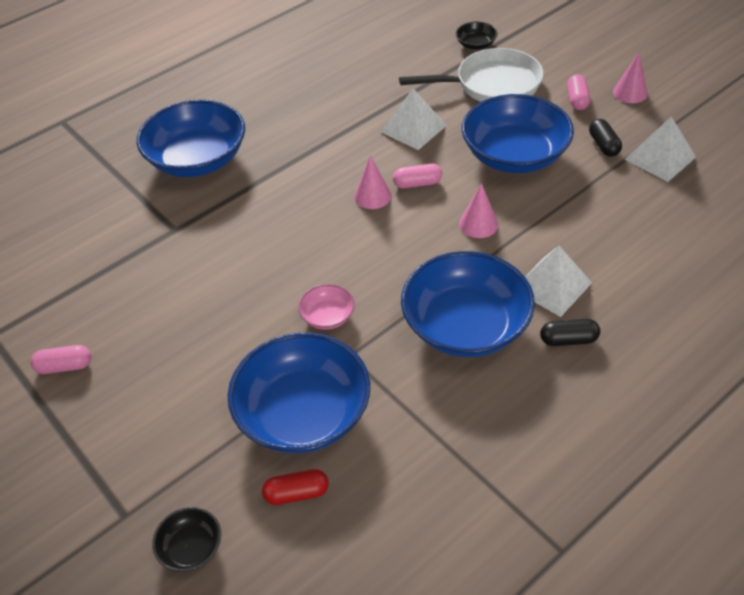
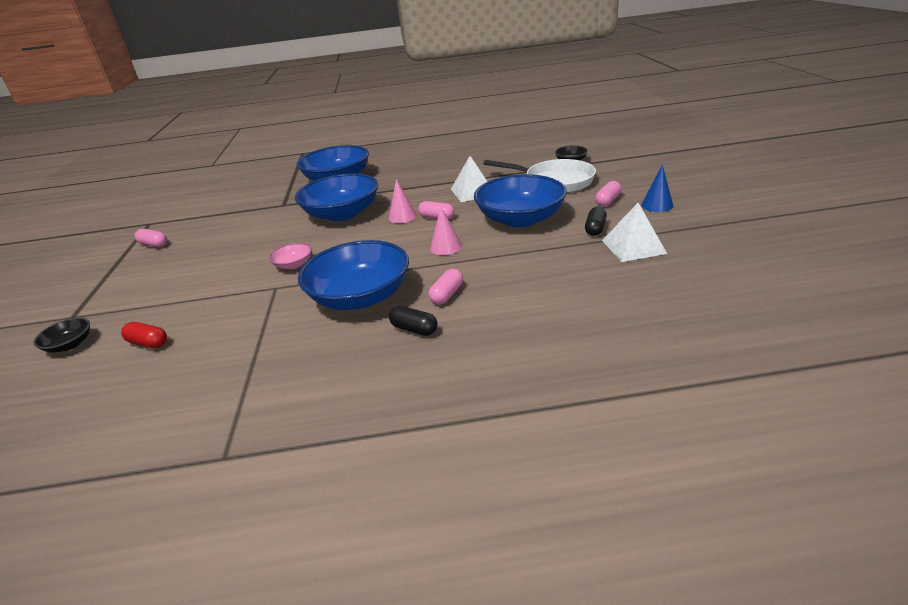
camera: 35 degrees right, 15 degrees down
blue bowl [228,333,370,454] -> blue bowl moved to [295,173,378,221]
white pyramid [525,246,592,317] -> pink capsule [429,269,463,304]
pink cone [613,52,648,103] -> blue cone [641,164,674,212]

